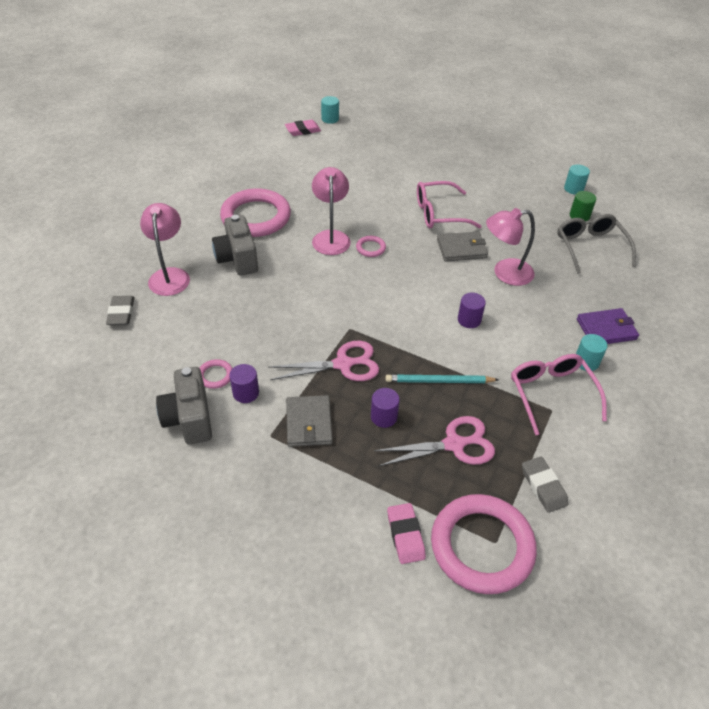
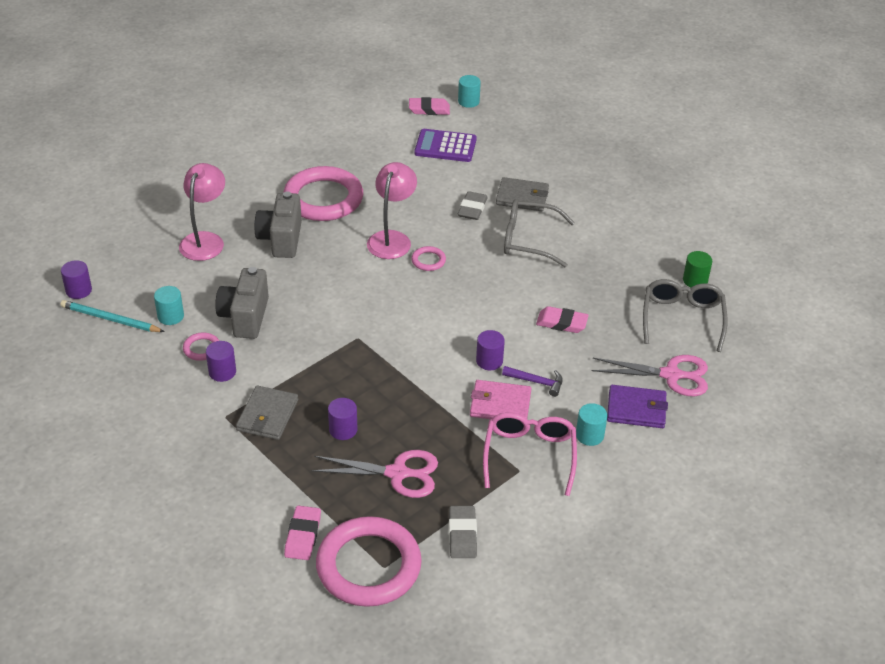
camera: 20 degrees right, 5 degrees down
grey eraser [106,296,135,325] -> grey eraser moved to [458,191,488,220]
grey camera [156,367,212,445] -> grey camera moved to [215,267,269,339]
pink scissors [268,340,379,381] -> pink scissors moved to [592,355,708,396]
turquoise pencil [386,374,499,383] -> turquoise pencil moved to [60,300,165,332]
pink glasses [417,181,482,228] -> grey glasses [504,199,575,267]
grey wallet [437,232,488,262] -> grey wallet moved to [496,177,549,211]
pink lamp [486,208,535,286] -> pink eraser [536,306,589,333]
turquoise cylinder [564,164,590,195] -> turquoise cylinder moved to [154,286,184,325]
none -> purple cylinder [61,260,92,299]
none -> purple calculator [414,129,477,162]
none -> pink wallet [470,380,532,419]
none -> purple hammer [502,366,563,397]

